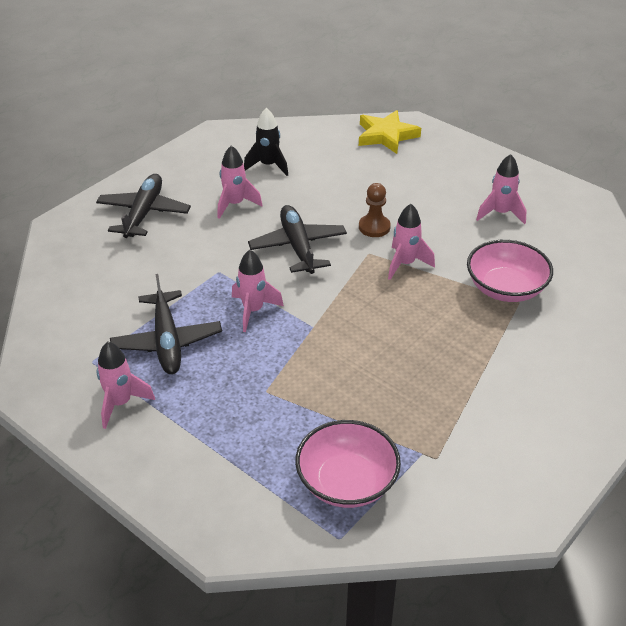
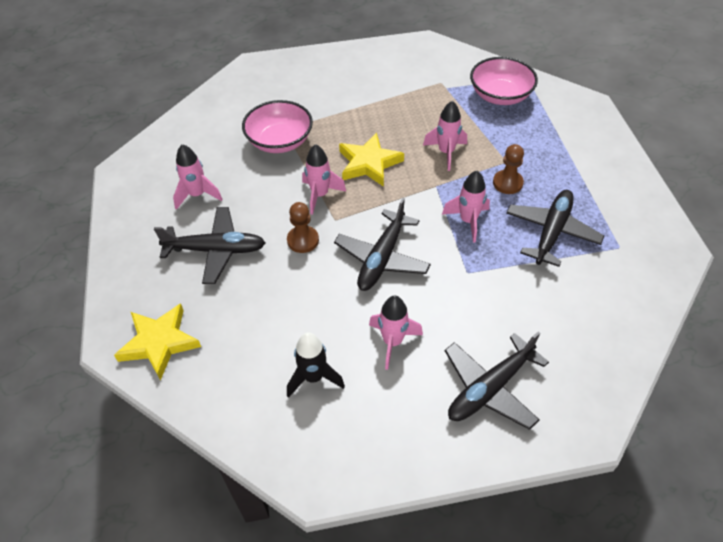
camera: 140 degrees left, 10 degrees up
pink rocket [97,342,155,429] -> pink rocket moved to [423,101,467,171]
none -> black plane [154,207,265,284]
none -> yellow star [339,133,404,187]
none -> brown pawn [493,144,524,194]

